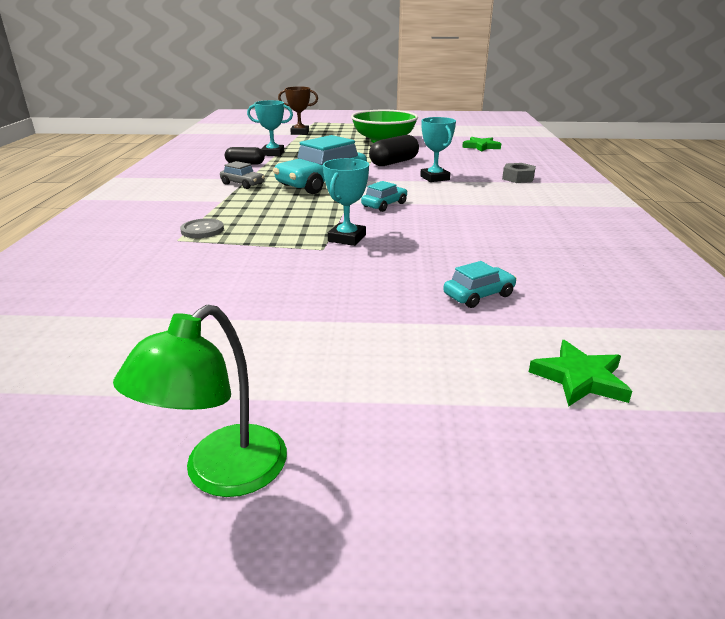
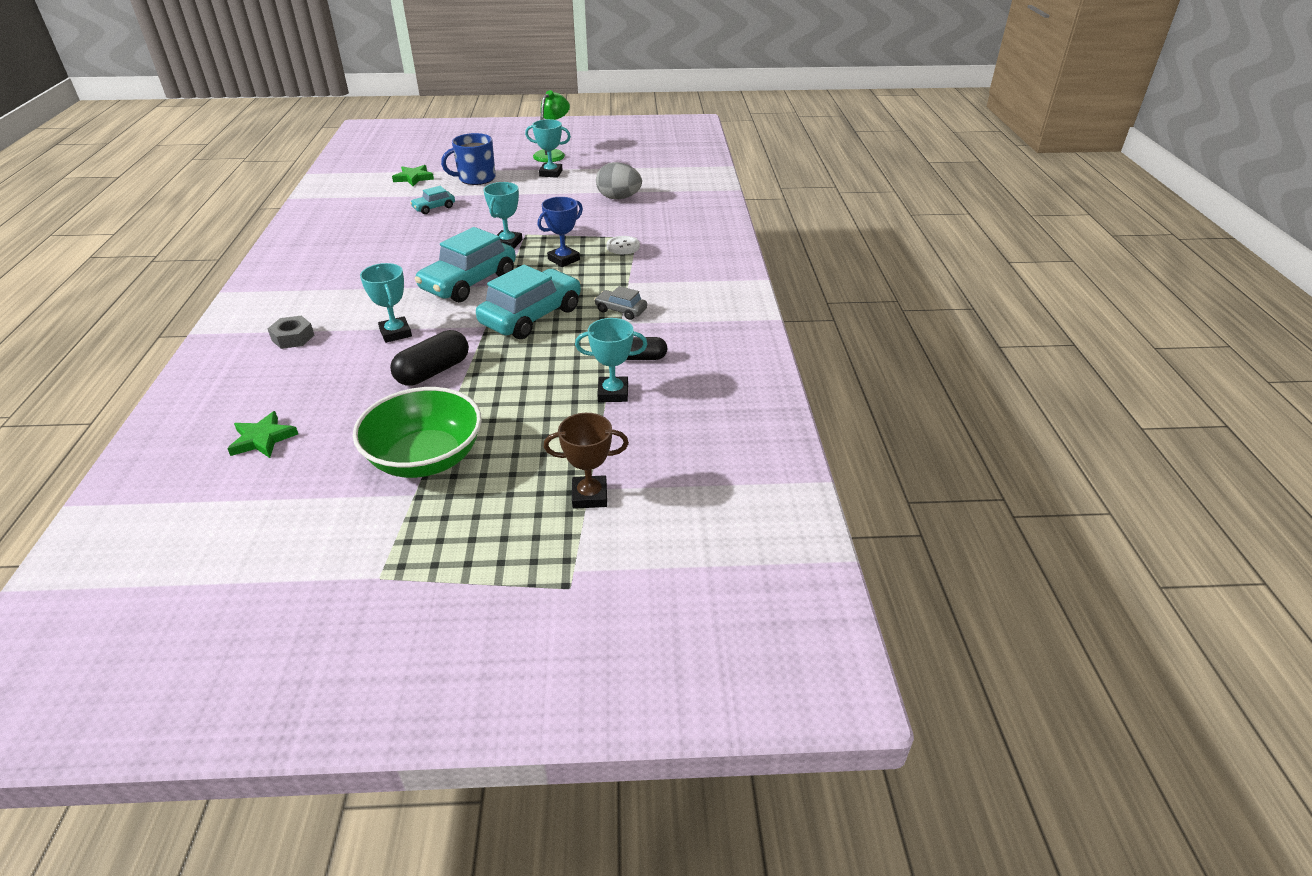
camera: 175 degrees right, 10 degrees up
grey button [180,218,224,238] -> white button [606,236,640,254]
turquoise car [361,181,407,212] -> turquoise car [415,227,516,302], size x2.08
none -> blue mug [441,133,496,185]
none -> turquoise trophy [525,119,571,178]
none -> blue trophy [538,197,583,267]
none -> grey egg [596,162,642,199]

